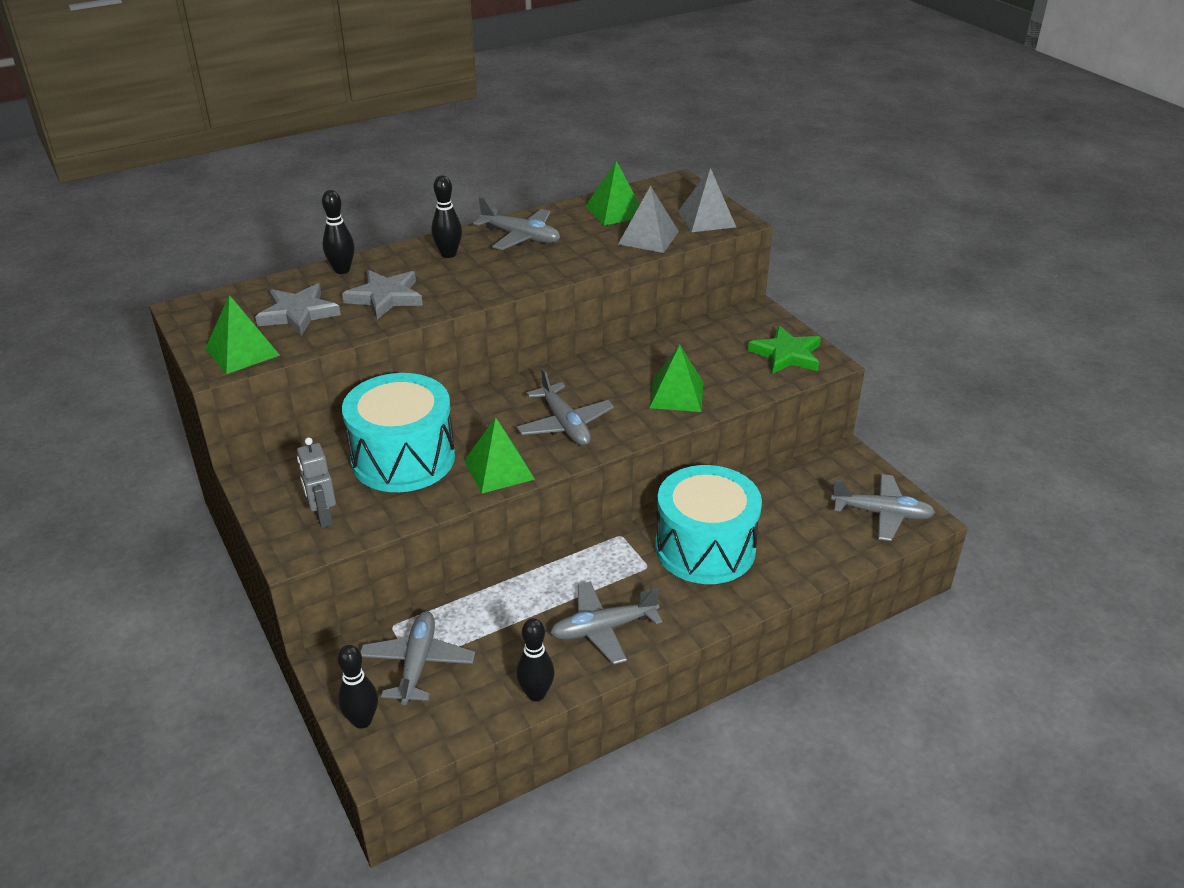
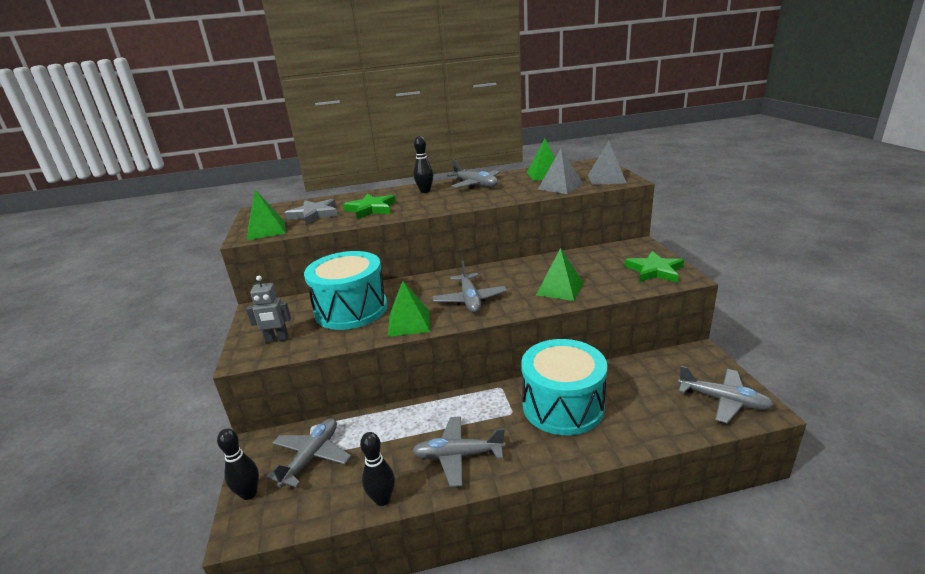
camera: 20 degrees right, 10 degrees down
grey robot [297,437,336,528] -> grey robot turned 90 degrees counterclockwise [246,276,291,343]
black bowling pin [322,190,355,274] -> none
grey star [342,270,423,320] -> green star [343,194,396,219]

